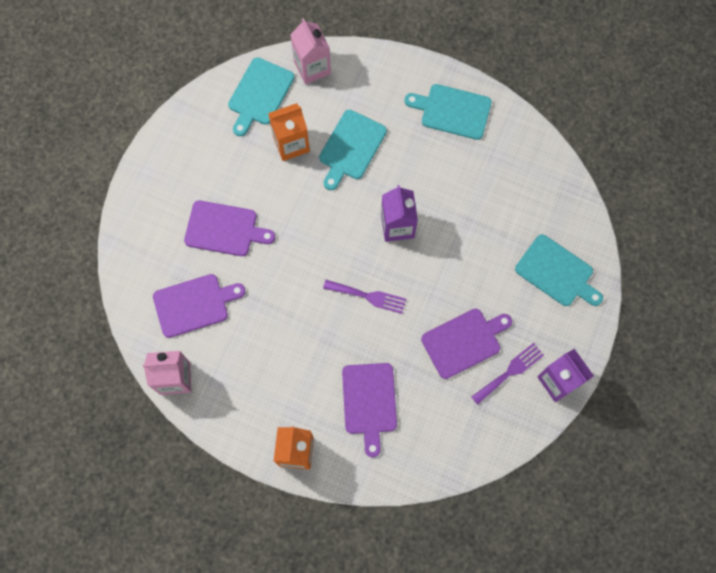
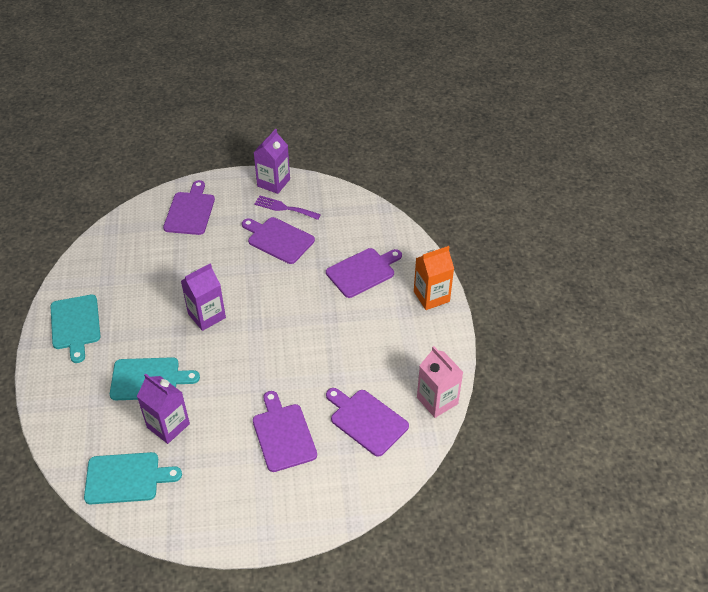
camera: 120 degrees left, 25 degrees down
orange carton [268,103,310,161] -> purple carton [137,374,190,444]
pink carton [290,18,331,84] -> none
purple fork [323,280,406,314] -> none
turquoise cutting board [515,234,603,306] -> purple cutting board [163,180,215,235]

